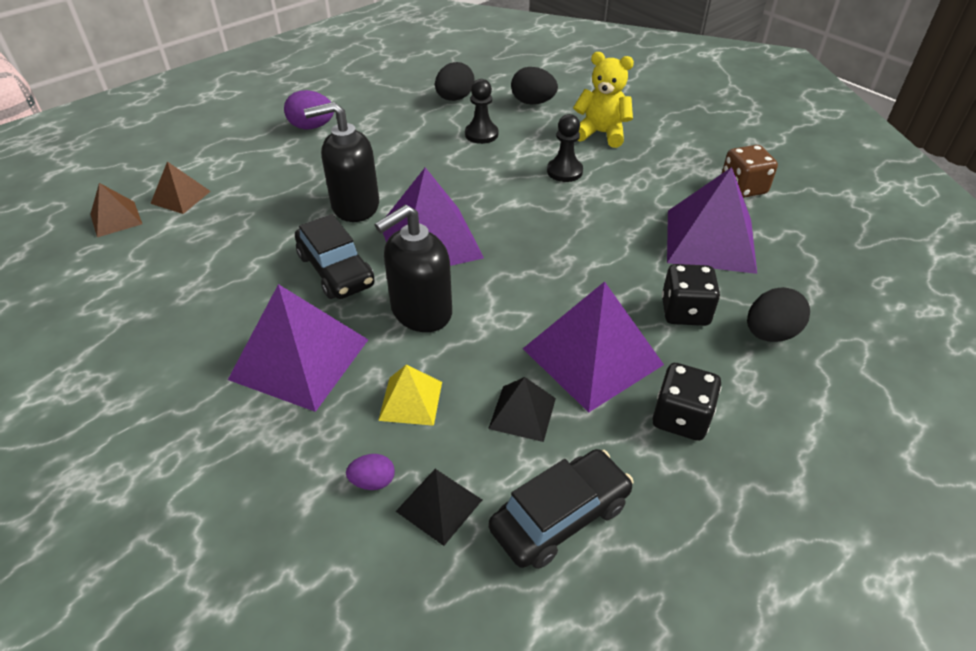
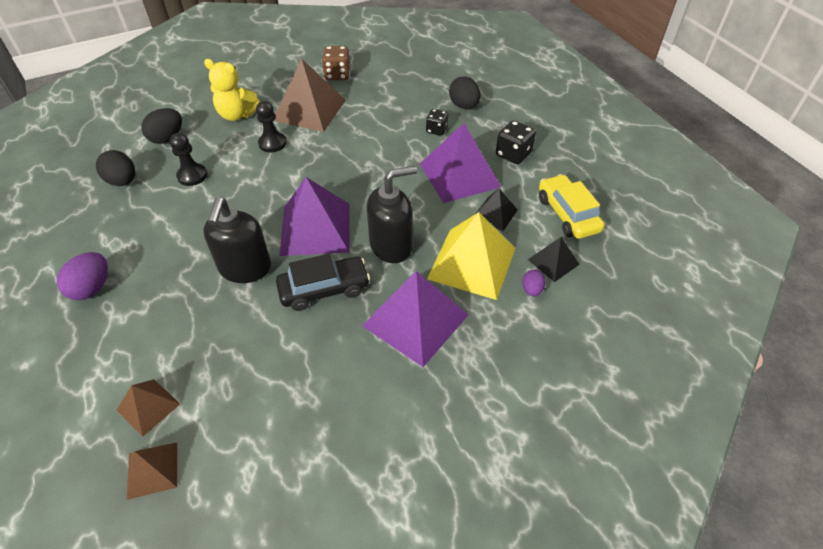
camera: 75 degrees left, 5 degrees up
black soap dispenser [375,205,452,332] -> black soap dispenser turned 90 degrees counterclockwise [367,166,417,263]
yellow pyramid [378,364,442,426] -> yellow pyramid [427,212,515,300], size x1.92
black car [489,449,634,569] -> yellow car [539,174,604,239]
yellow teddy bear [573,52,634,148] -> yellow teddy bear turned 105 degrees counterclockwise [204,59,260,121]
black dice [662,264,720,326] -> black dice [426,109,448,136], size x0.67
purple pyramid [667,167,757,274] -> none
none -> brown pyramid [274,58,346,132]

